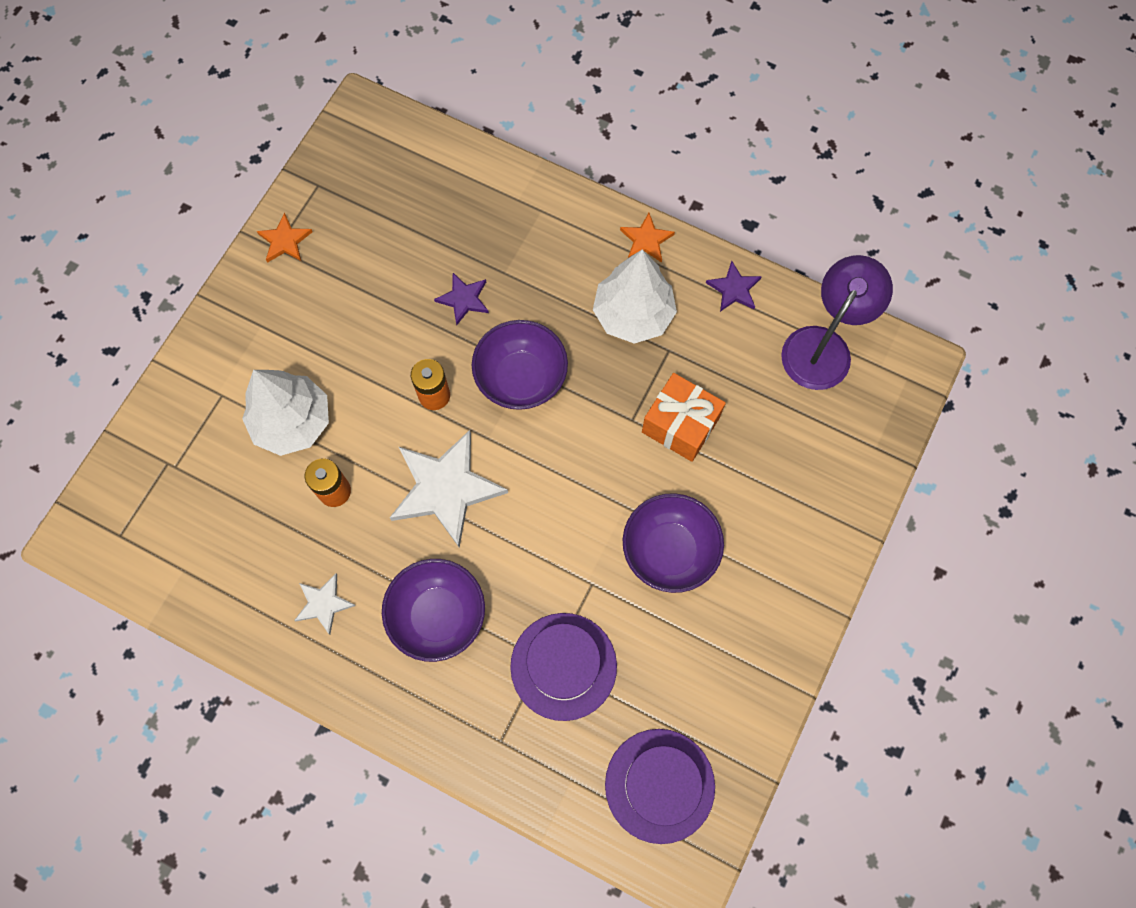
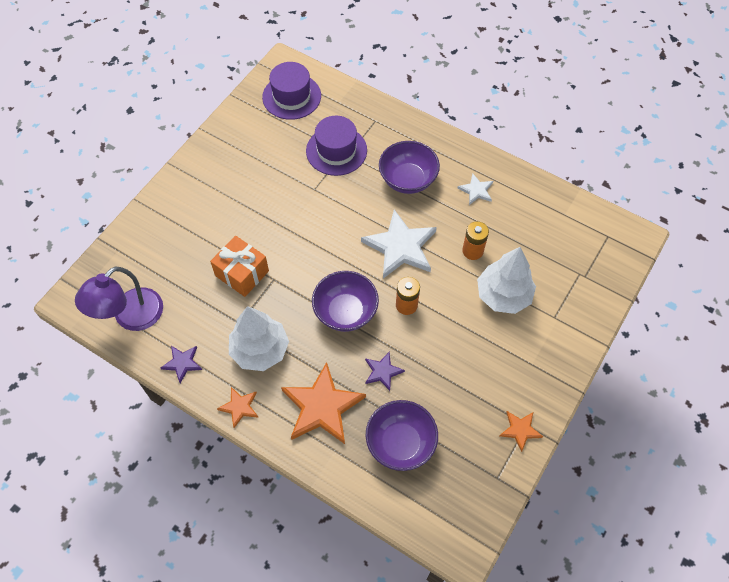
camera: 175 degrees left, 10 degrees down
purple bowl [623,493,724,593] -> purple bowl moved to [366,400,438,471]
none -> orange star [281,362,366,444]

